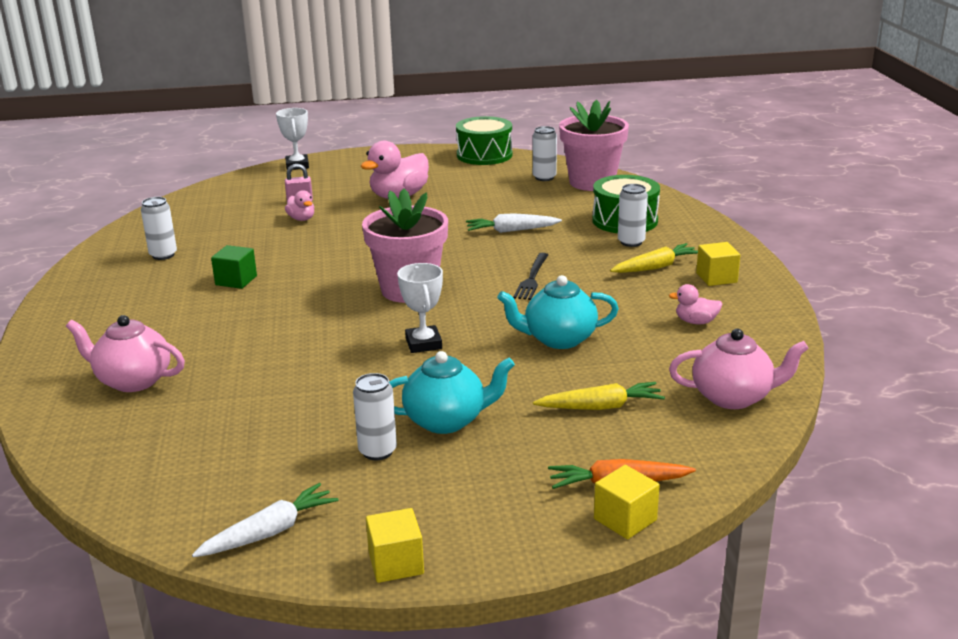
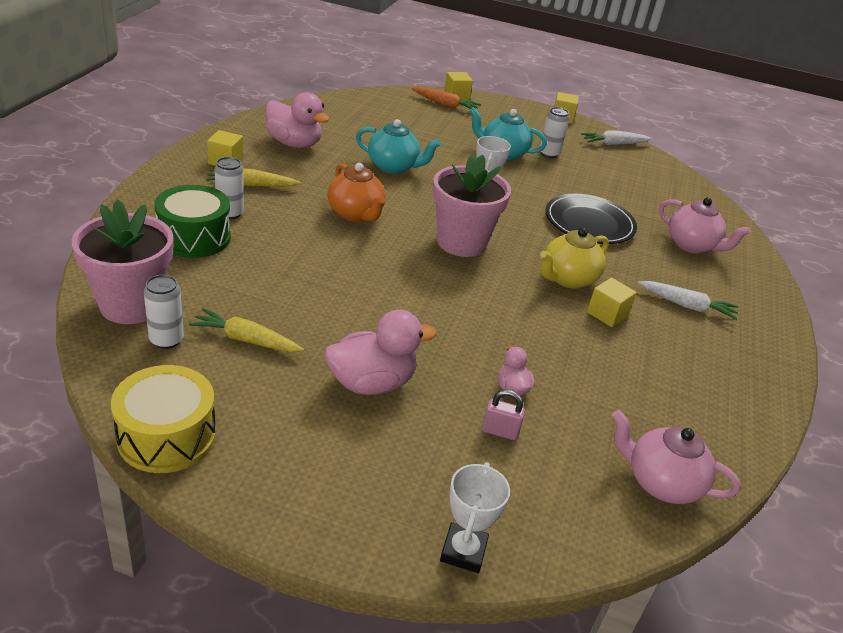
camera: 160 degrees left, 10 degrees up
white can [141,197,177,260] -> none
green cube [211,245,257,289] -> yellow cube [587,277,637,327]
green drum [456,116,512,165] -> yellow drum [111,365,216,473]
white carrot [466,213,562,233] -> white carrot moved to [638,281,739,320]
black fork [513,253,548,300] -> orange teapot [327,163,386,222]
yellow carrot [533,382,665,410] -> yellow carrot moved to [189,308,304,352]
pink duck [668,284,722,324] -> pink duck [265,92,330,148], size x1.97
pink teapot [669,329,809,409] -> pink teapot moved to [612,410,741,504]
none -> yellow teapot [540,228,609,288]
none -> black plate [545,194,637,244]

